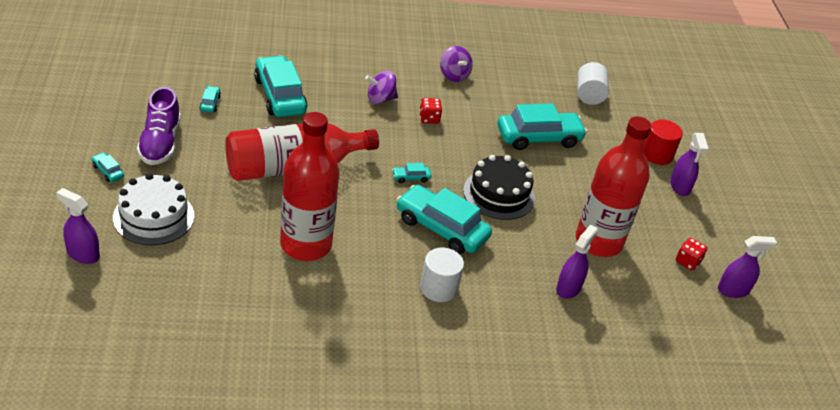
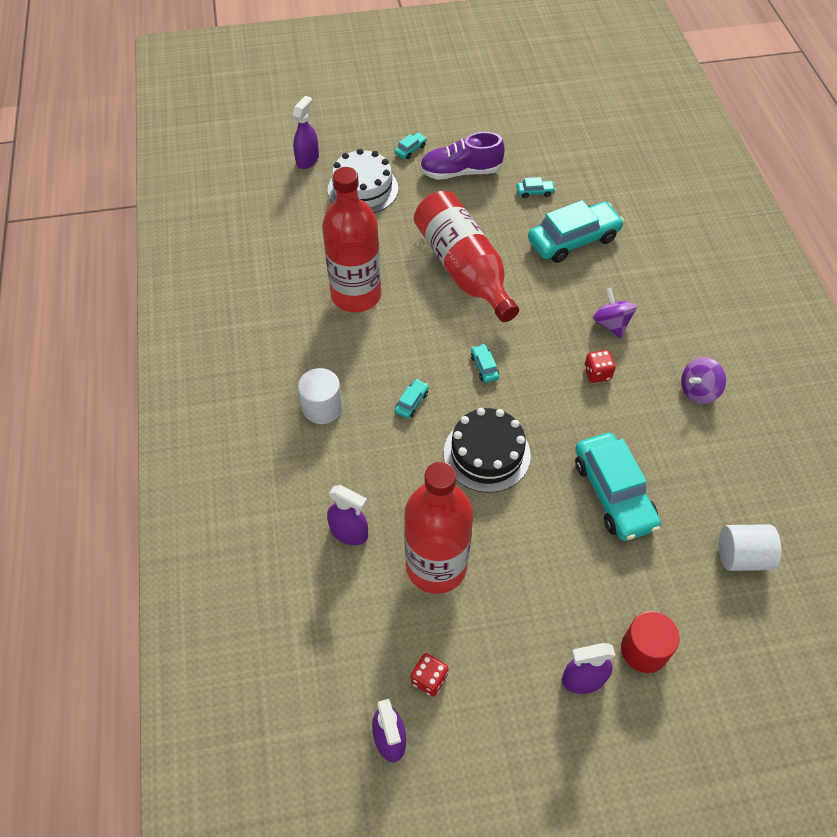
camera: 90 degrees right, 15 degrees up
turquoise car [396,185,492,254] -> turquoise car [395,379,429,419], size x0.42

